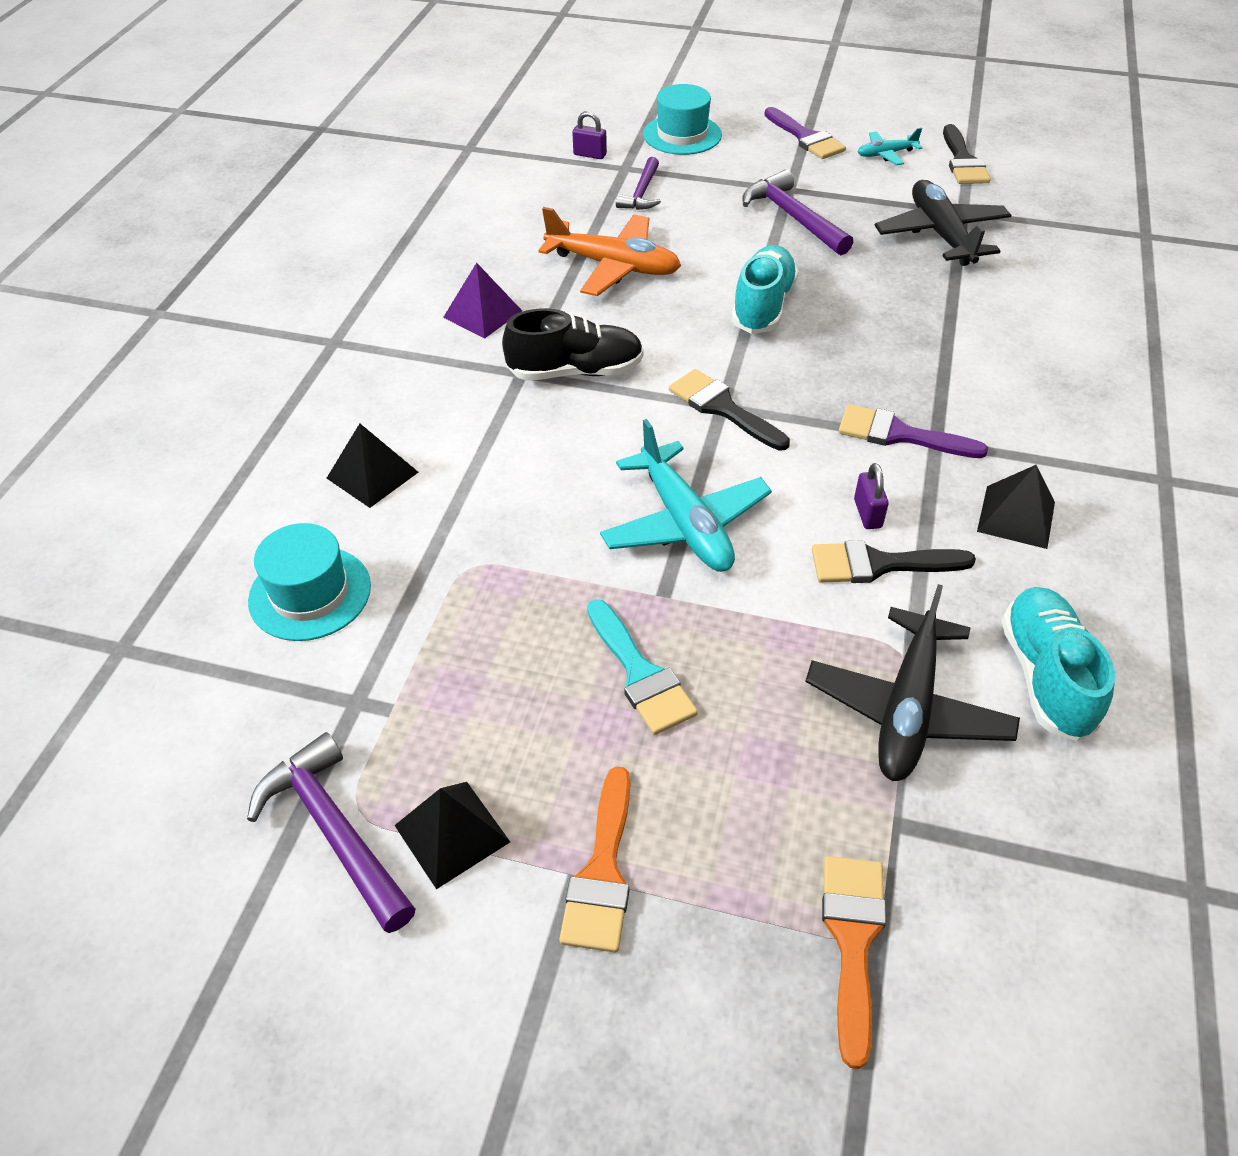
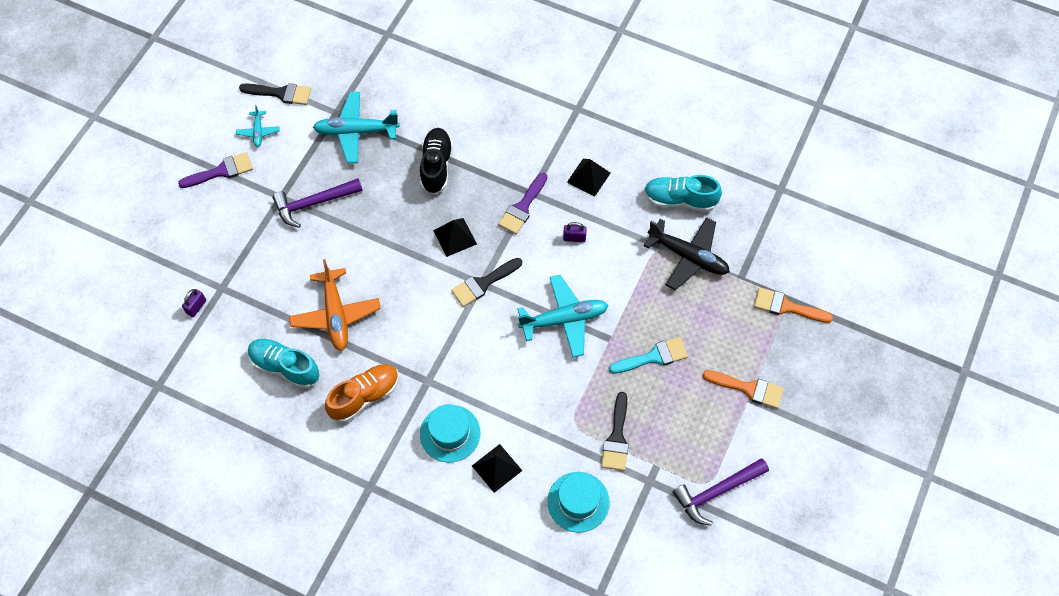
camera: 80 degrees left, 15 degrees up
black pyramid [394,782,510,889] -> black pyramid moved to [433,218,477,257]
purple pyramid [443,263,522,338] -> orange shoe [325,364,399,422]
black shoe [502,308,644,381] -> black shoe moved to [420,128,453,194]
orange plane [538,207,681,296] -> orange plane turned 135 degrees clockwise [289,259,381,351]
purple hammer [616,157,661,210] -> none
turquoise hat [643,84,722,155] -> turquoise hat moved to [420,404,480,463]
turquoise shoe [732,245,798,334] -> turquoise shoe moved to [248,339,319,389]
black brush [812,540,976,583] -> black brush moved to [601,392,629,471]
black plane [874,180,1012,266] -> turquoise plane [313,92,400,163]

